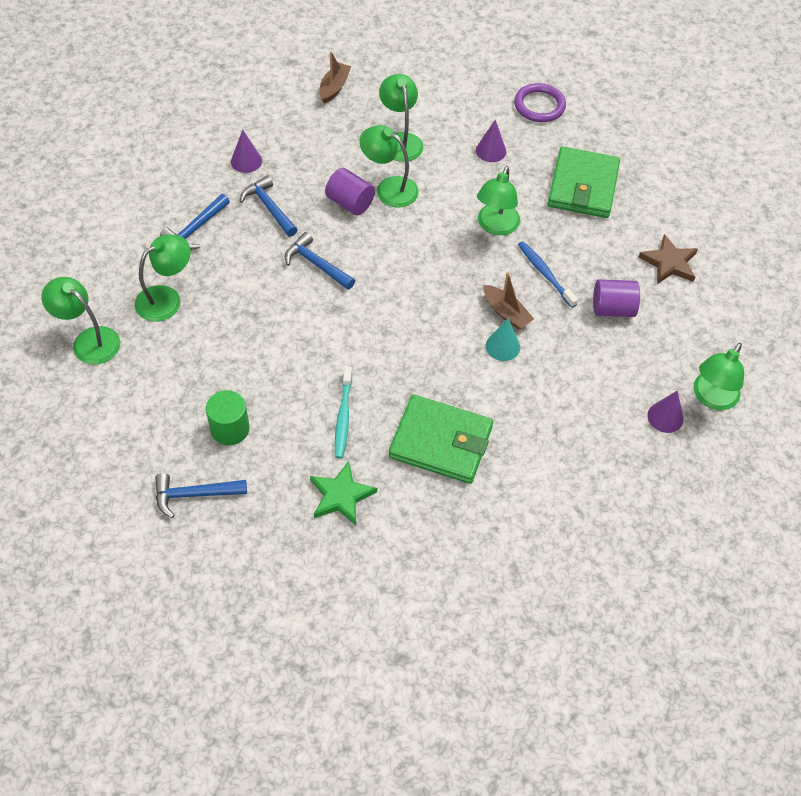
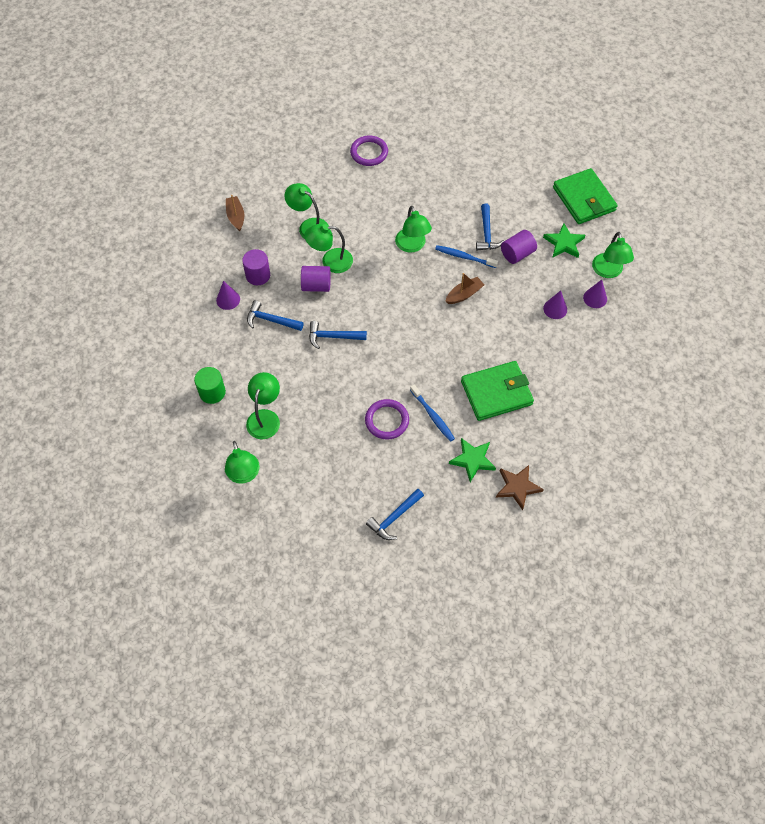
camera: 35 degrees left, 5 degrees up
green lamp [41,277,120,364] -> green lamp turned 105 degrees counterclockwise [225,441,260,484]
blue hammer [160,194,230,250] -> blue hammer moved to [476,204,504,250]
green cylinder [206,390,250,445] -> green cylinder moved to [194,367,226,404]
turquoise toothbrush [335,367,352,459] -> blue toothbrush [410,384,455,442]
purple cone [476,120,506,162] -> purple cone moved to [543,290,567,319]
brown boat [483,272,534,330] -> brown boat turned 45 degrees counterclockwise [445,273,484,304]
turquoise cone [486,318,520,361] -> none
green wallet [548,146,620,218] -> green wallet moved to [553,168,618,224]
brown star [638,234,698,284] -> brown star moved to [496,465,544,510]
none -> purple cylinder [242,249,270,285]
none -> purple ring [365,399,409,440]
none -> green star [543,223,585,258]

